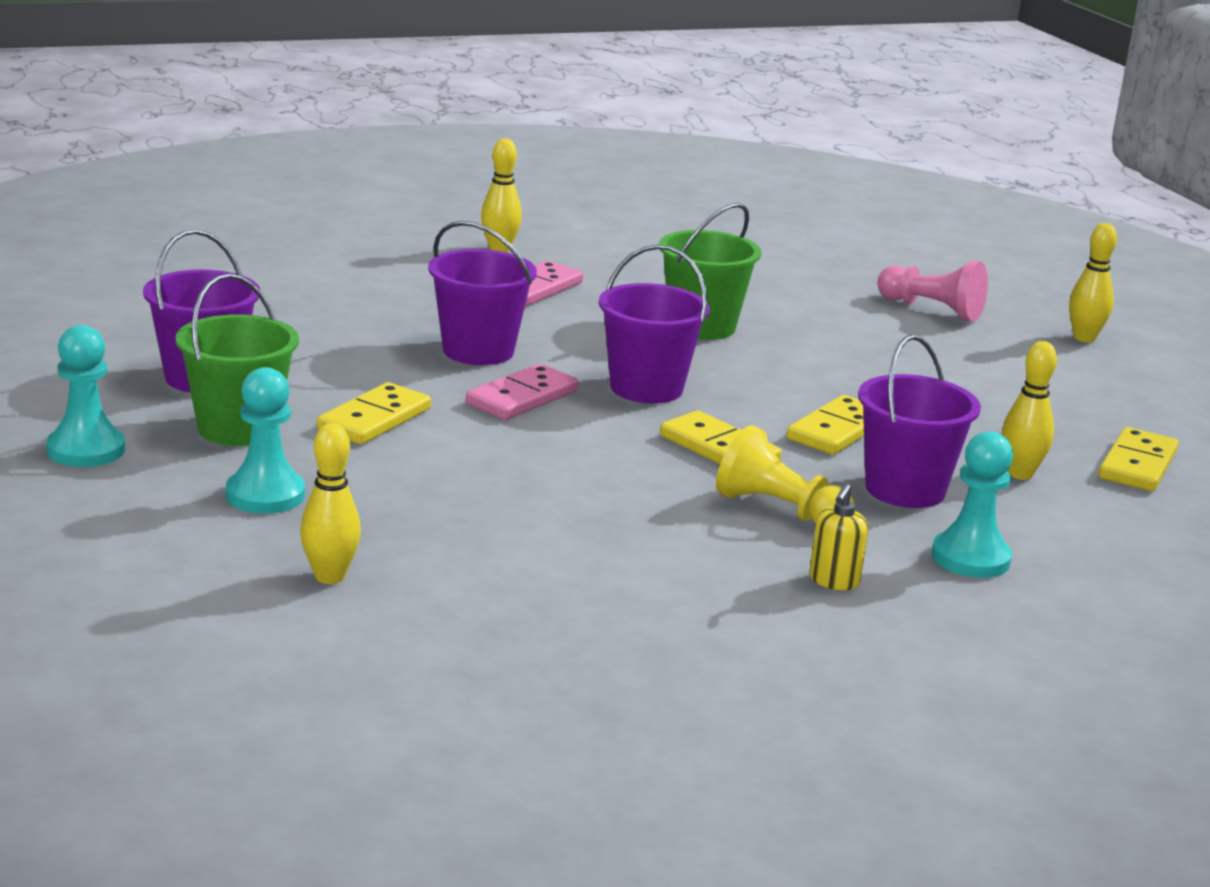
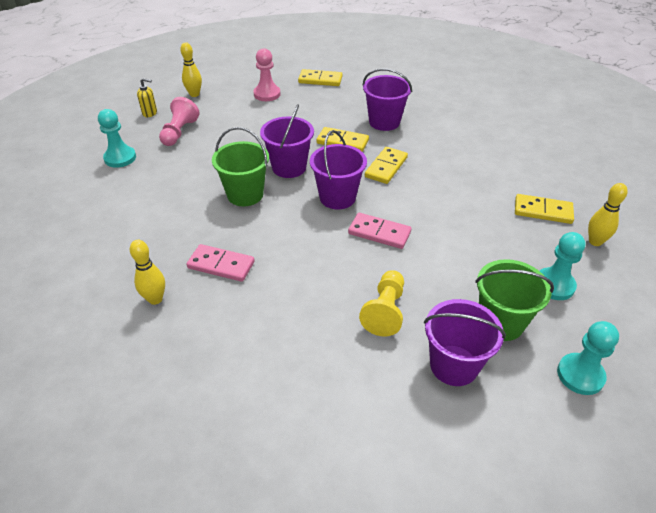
camera: 105 degrees left, 20 degrees up
yellow domino [317,382,431,444] -> yellow domino moved to [515,194,574,224]
purple bucket [428,221,537,365] -> purple bucket moved to [260,104,314,178]
yellow pawn [716,425,855,524] -> yellow pawn moved to [359,270,404,337]
yellow soap dispenser [809,484,868,590] -> yellow soap dispenser moved to [137,78,157,117]
turquoise pawn [931,431,1013,578] -> turquoise pawn moved to [98,109,136,168]
yellow bowling pin [1002,341,1057,480] -> none
none -> pink pawn [254,48,281,101]

